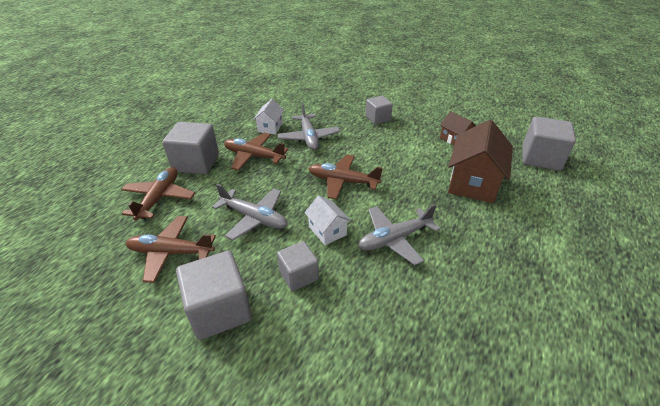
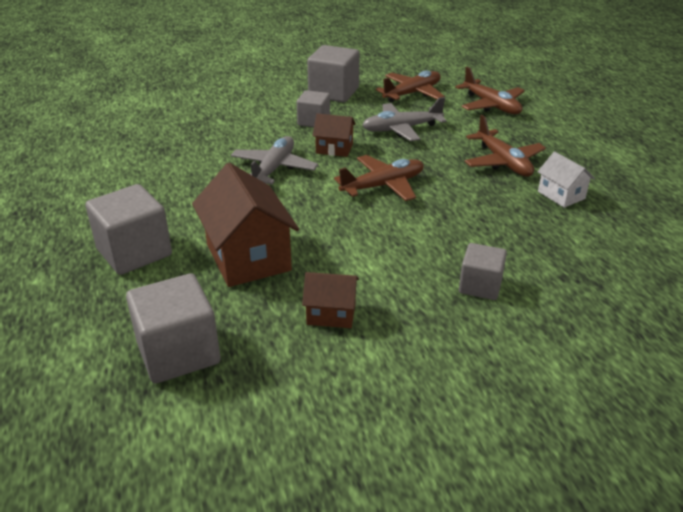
camera: 135 degrees right, 5 degrees down
grey cube [163,122,219,174] -> grey cube moved to [85,184,172,275]
brown plane [224,133,289,170] -> brown plane turned 90 degrees clockwise [464,115,546,176]
grey plane [277,103,340,150] -> none
white house [304,195,351,245] -> brown house [313,114,356,157]

